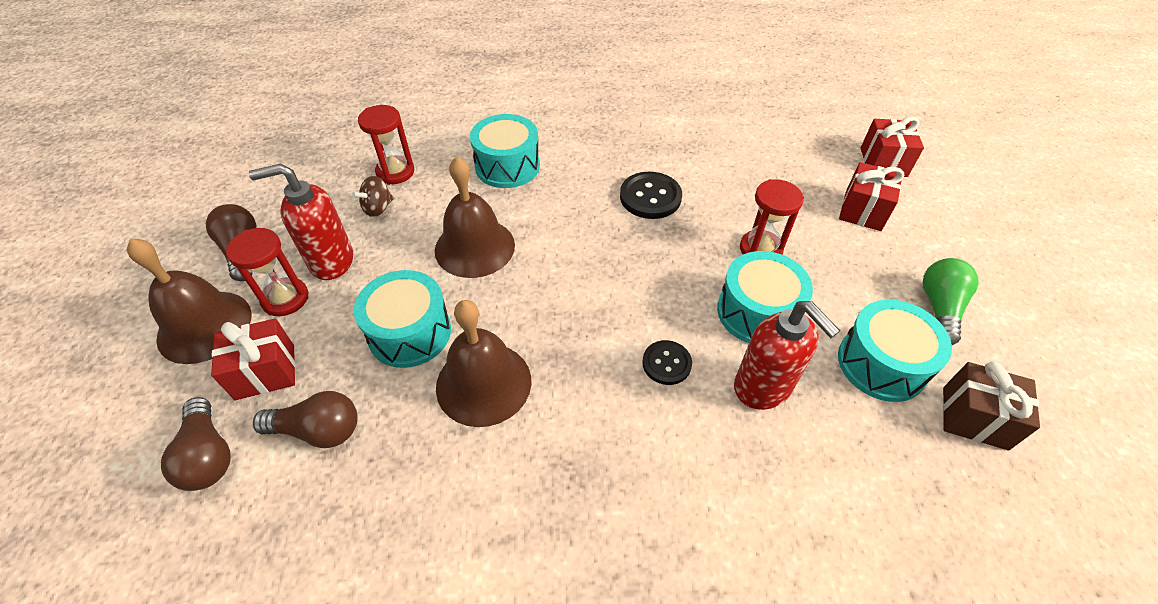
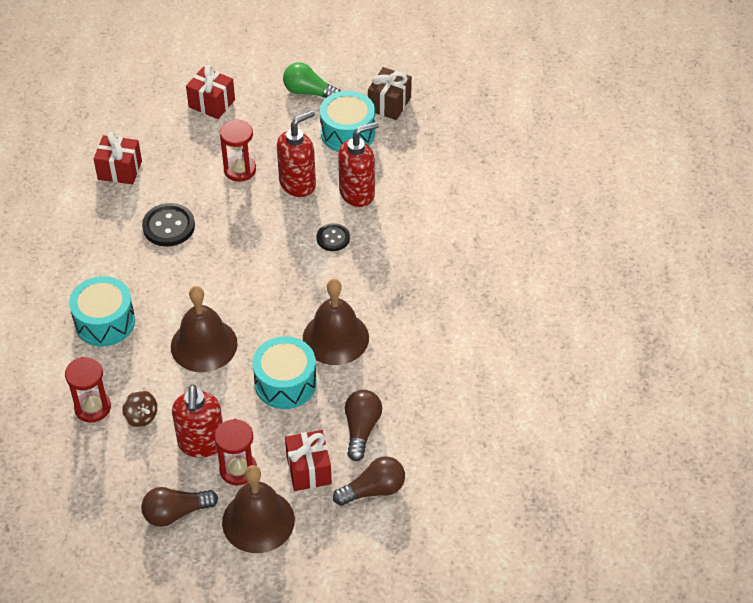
camera: 85 degrees left, 0 degrees up
turquoise drum [717,251,813,343] -> red soap dispenser [277,110,316,197]
red gift [861,116,924,177] -> red gift moved to [93,132,142,185]

